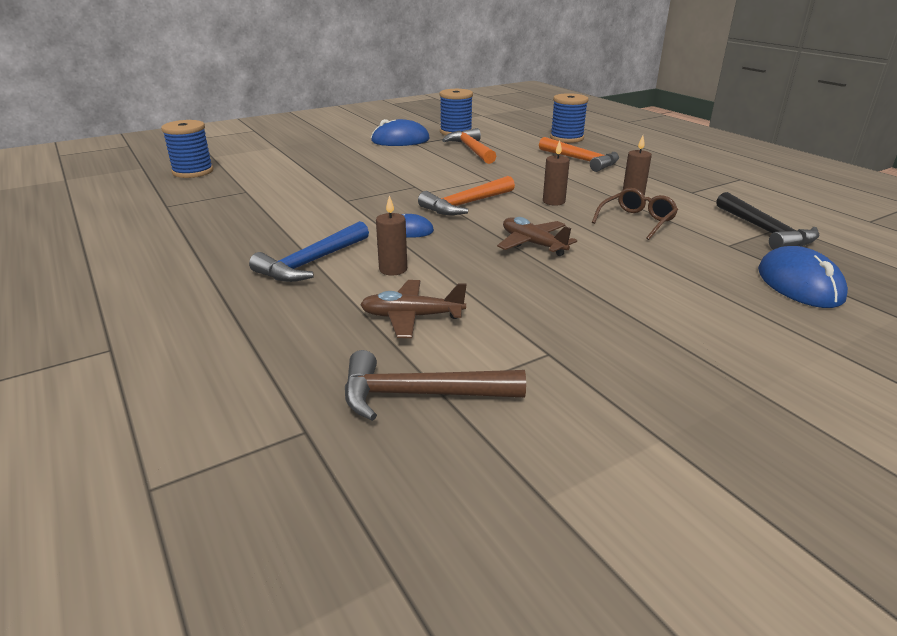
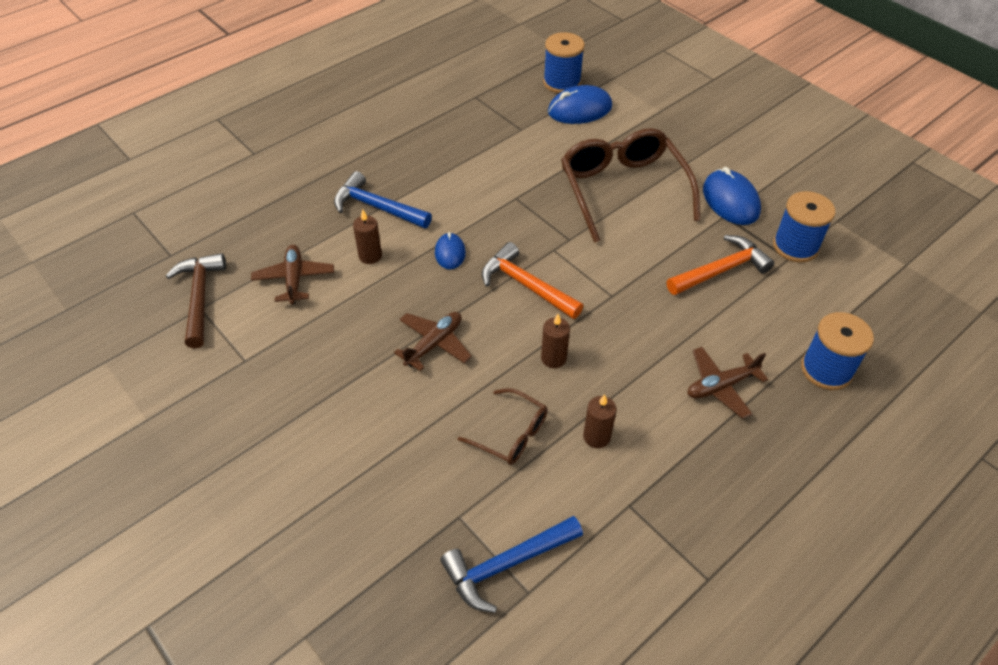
camera: 80 degrees right, 20 degrees up
orange hammer [539,137,619,172] -> brown plane [688,347,768,419]
black hammer [716,192,819,250] -> blue hammer [440,516,583,613]
blue mouse [758,246,848,308] -> blue mouse moved to [548,85,612,124]
none -> brown glasses [561,128,701,243]

